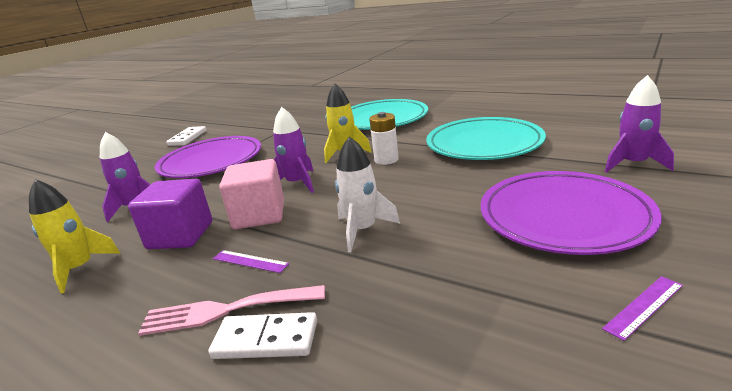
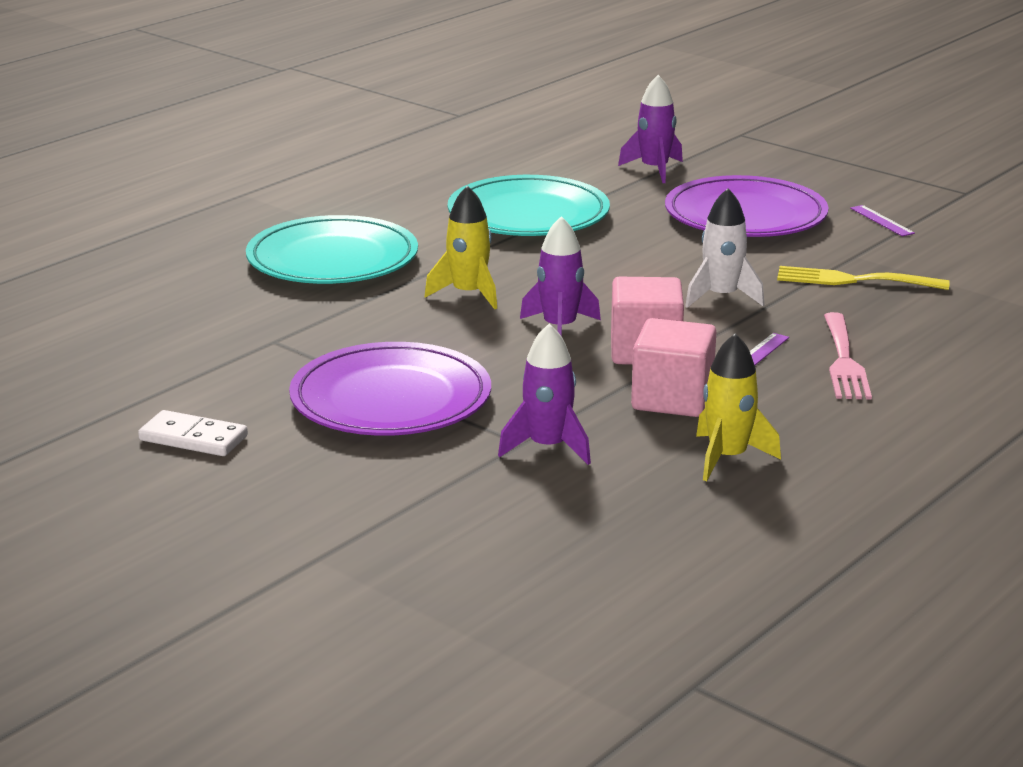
camera: 85 degrees left, 0 degrees up
purple cube [128,179,212,249] -> pink cube [631,318,716,417]
white domino [208,312,317,359] -> none
white battery [369,112,399,165] -> none
none -> yellow fork [777,266,950,290]

